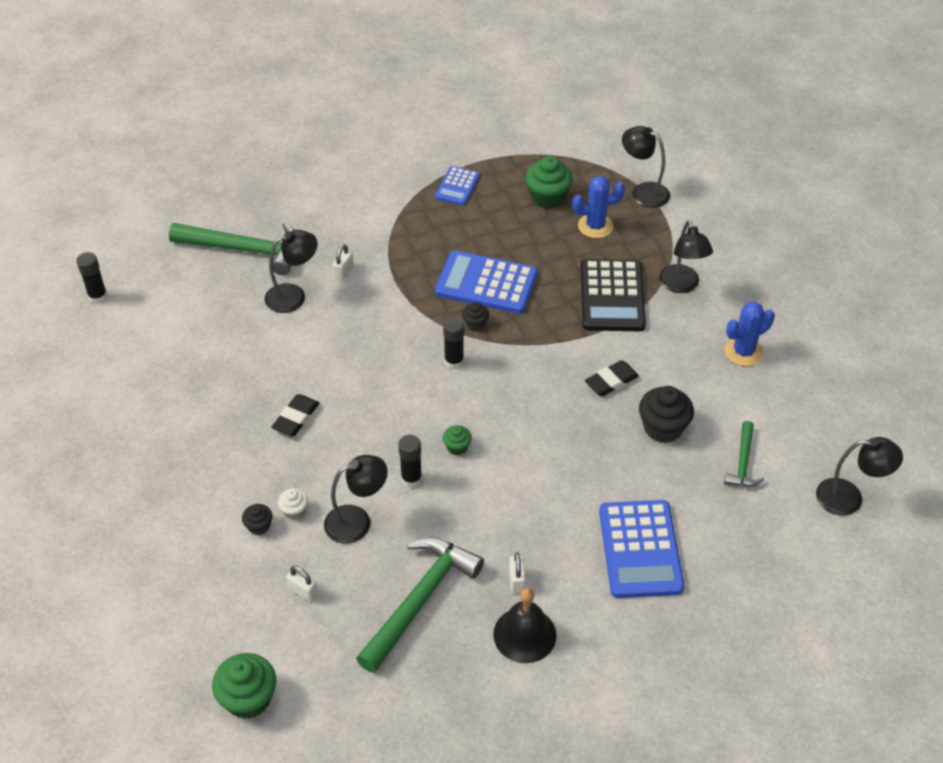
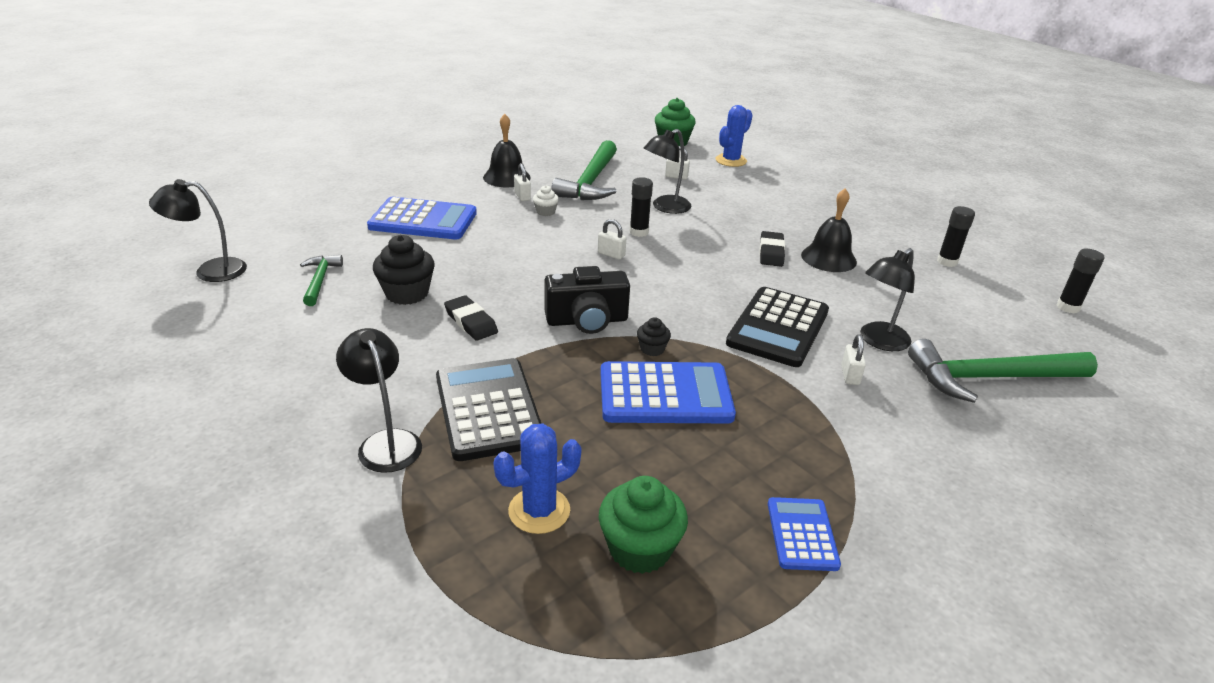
camera: 160 degrees right, 15 degrees down
black cupcake [242,504,273,535] -> none
white cupcake [278,488,308,519] -> white cupcake moved to [533,185,559,216]
black glue stick [443,317,464,369] -> black glue stick moved to [937,206,975,267]
green cupcake [443,425,472,455] -> white padlock [598,219,626,259]
black eraser [585,360,639,396] -> black eraser turned 75 degrees counterclockwise [444,295,498,341]
blue calculator [599,500,684,598] -> blue calculator turned 120 degrees clockwise [367,197,477,239]
black lamp [622,126,670,208] -> none
blue cactus [725,302,775,366] -> blue cactus moved to [716,105,753,167]
none -> black camera [544,266,630,334]
none -> black calculator [726,287,829,367]
none -> black bell [801,188,857,272]

